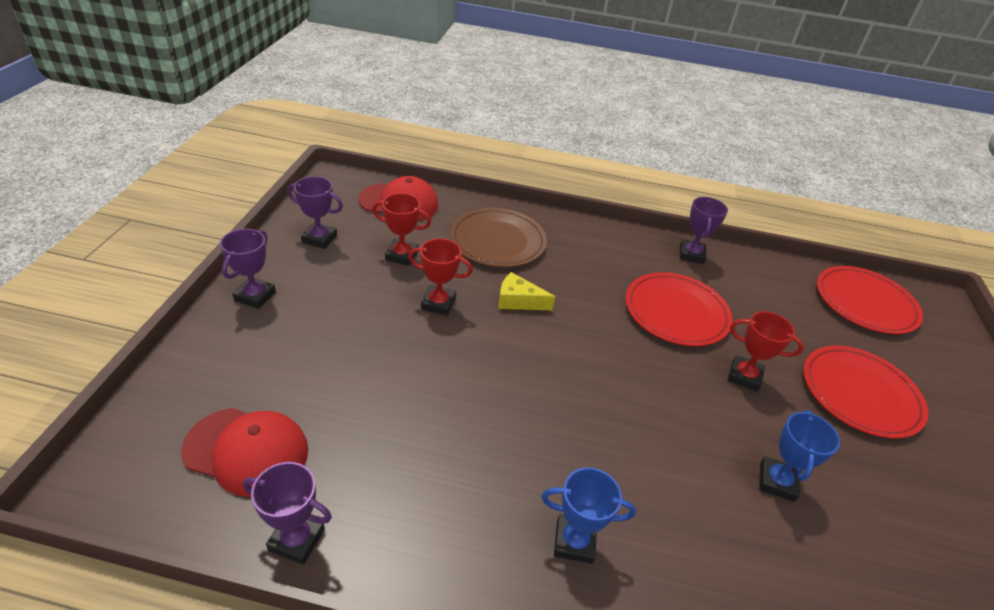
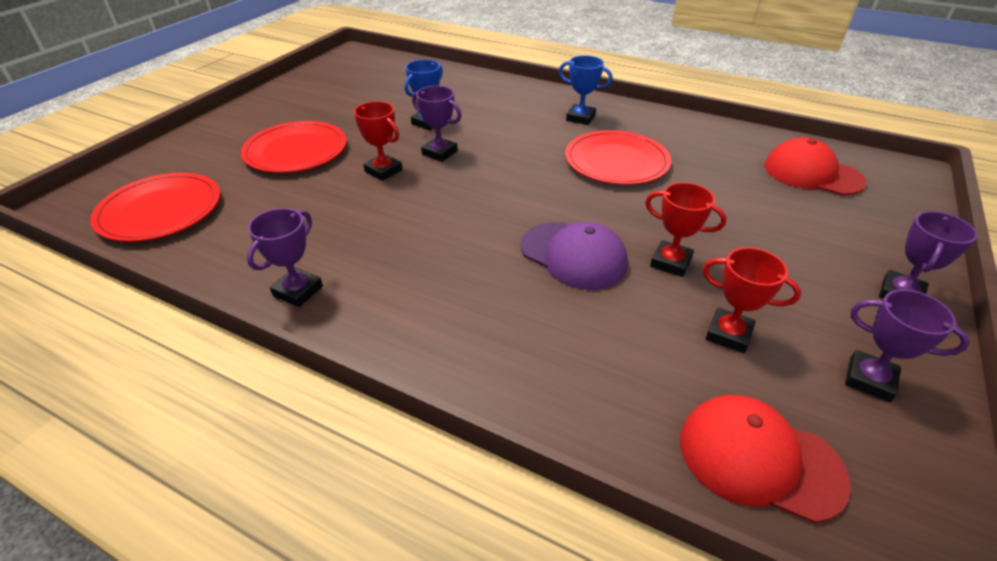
camera: 160 degrees left, 0 degrees up
purple trophy [243,462,332,565] -> purple trophy moved to [412,86,462,162]
brown plate [450,208,547,267] -> none
yellow cheese [499,272,555,310] -> purple cap [521,222,628,290]
red plate [625,272,733,346] -> red plate moved to [565,130,671,185]

